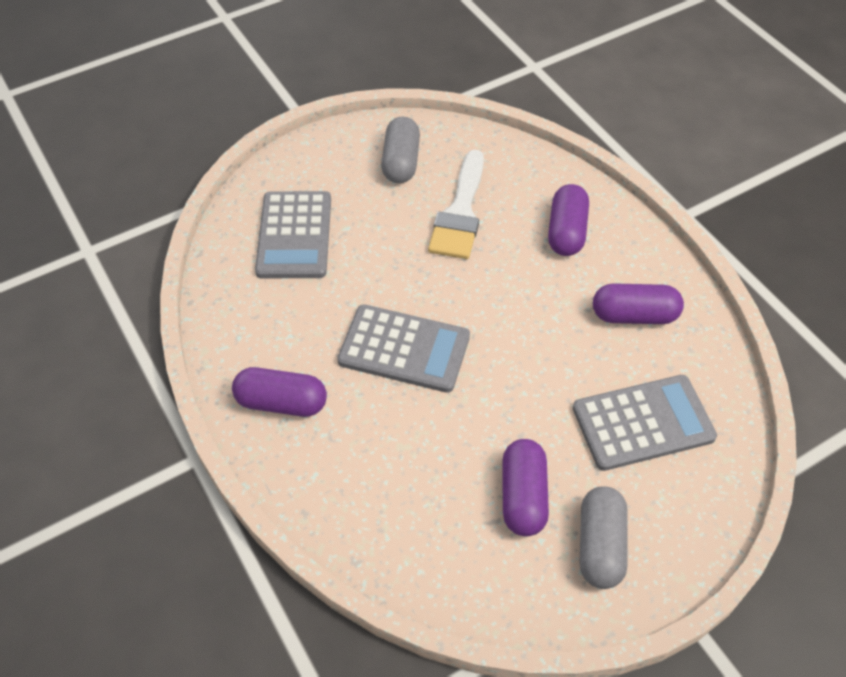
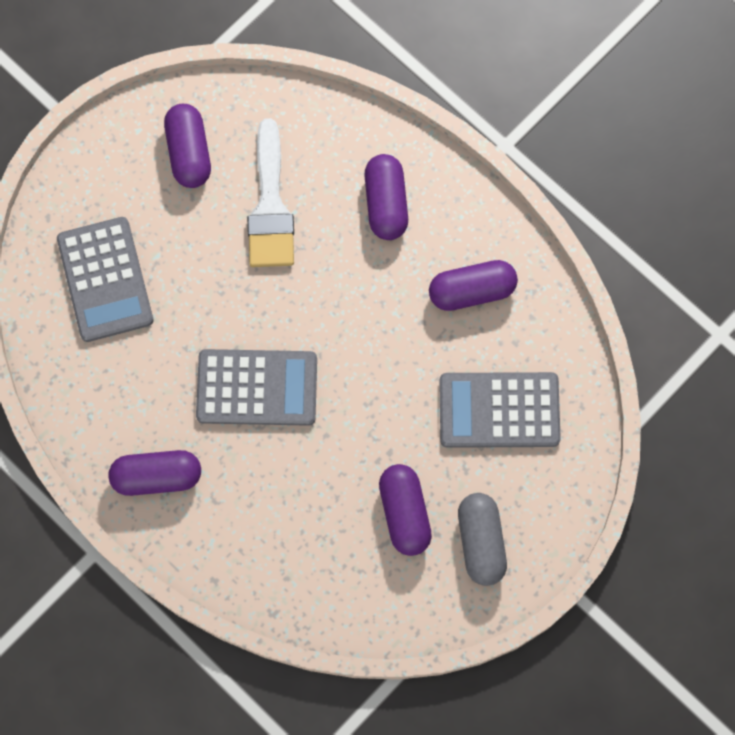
camera: 15 degrees left, 20 degrees up
grey capsule [381,117,420,183] -> purple capsule [164,104,211,188]
grey calculator [573,375,717,471] -> grey calculator turned 150 degrees counterclockwise [439,372,561,448]

